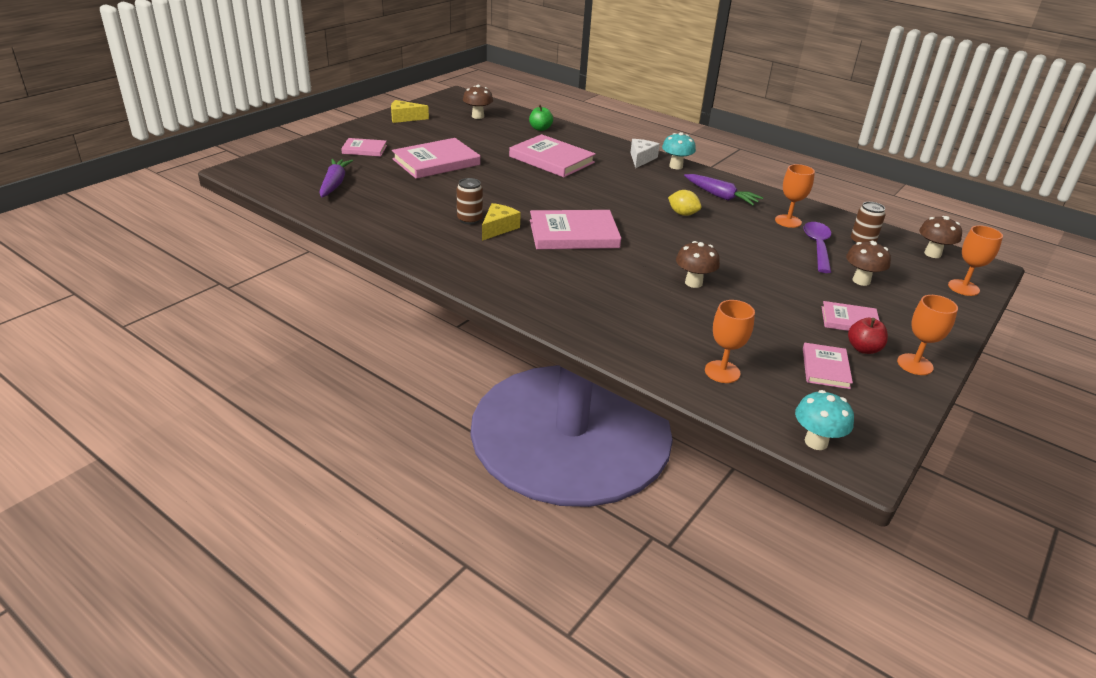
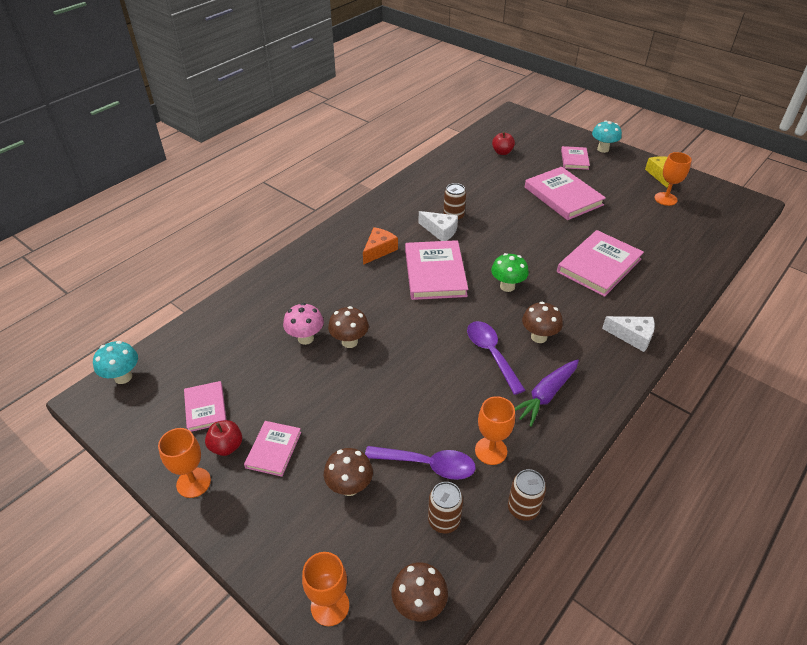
camera: 95 degrees right, 10 degrees up
purple carrot [320,159,353,197] -> red apple [492,132,515,155]
brown mushroom [463,85,493,119] -> brown mushroom moved to [522,302,563,343]
yellow cheese [482,203,521,241] -> white cheese [418,211,458,241]
green apple [529,105,553,131] -> none
turquoise mushroom [662,132,696,169] -> turquoise mushroom moved to [592,121,622,153]
yellow lemon [668,190,701,216] -> purple spoon [467,321,525,395]
orange goblet [705,300,755,383] -> orange goblet moved to [654,152,692,206]
pink book [803,343,853,389] -> pink book turned 60 degrees clockwise [184,381,226,432]
none -> pink mushroom [283,303,324,345]
none -> orange cheese [363,227,398,265]
none -> green mushroom [491,253,529,292]
none -> brown can [508,469,546,521]

